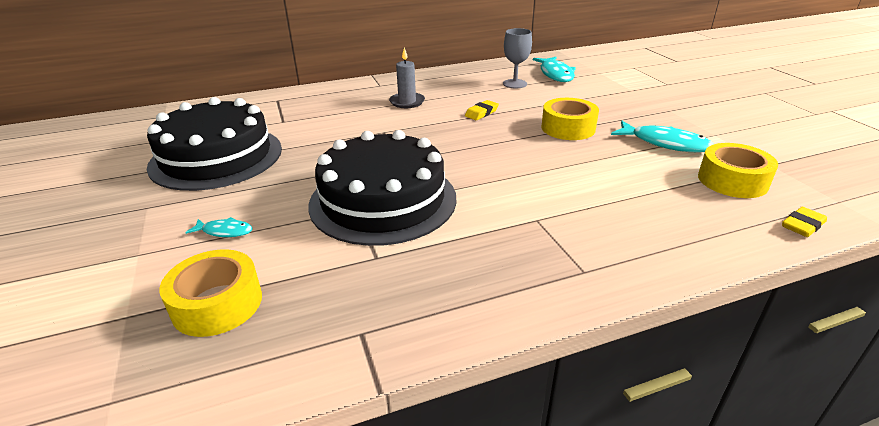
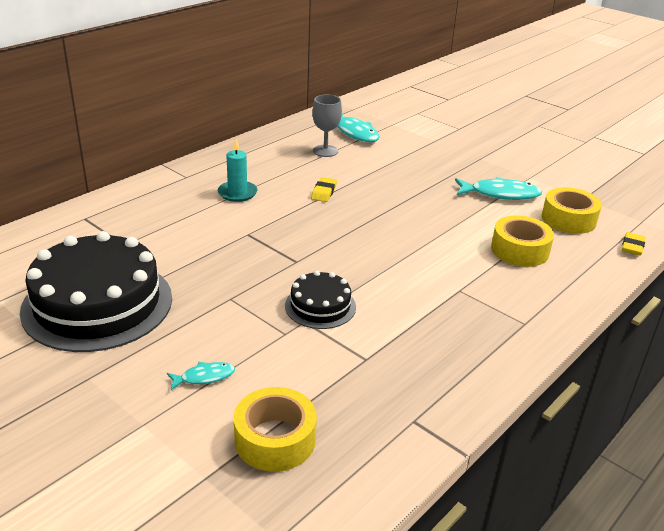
camera: 30 degrees left, 0 degrees up
black cake [308,130,456,246] -> black cake [285,271,356,329], size x0.50
grey candle [389,47,425,108] -> turquoise candle [218,138,258,202]
yellow tape [542,98,599,140] -> yellow tape moved to [491,215,554,267]

